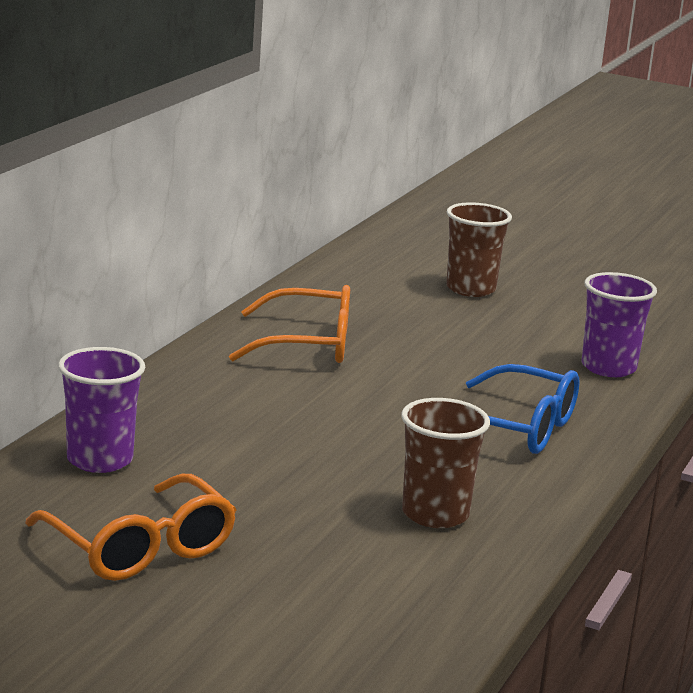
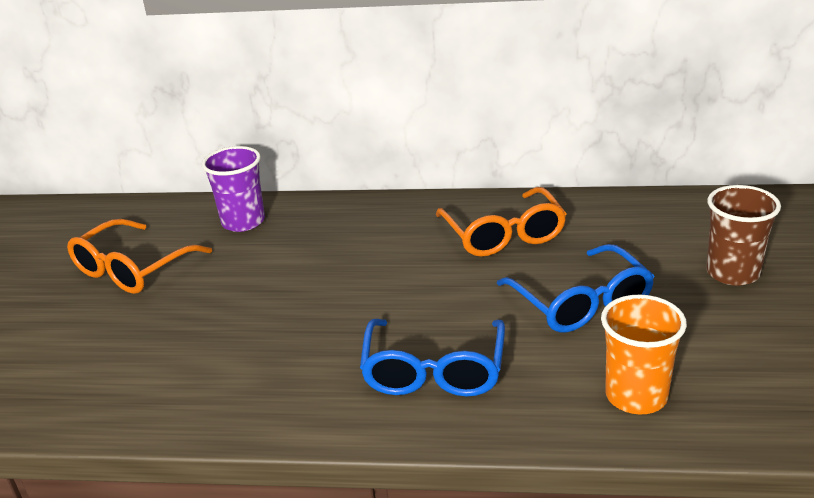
camera: 75 degrees right, 10 degrees up
brown cup [401,398,490,528] -> none
purple cup [582,272,657,377] -> orange cup [601,295,687,414]
none -> blue glasses [497,244,654,333]

